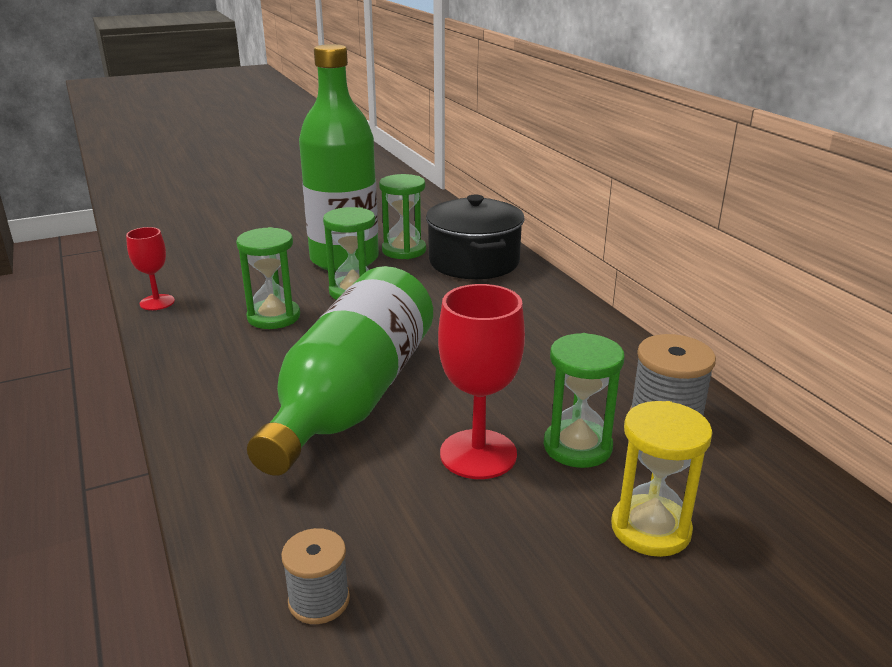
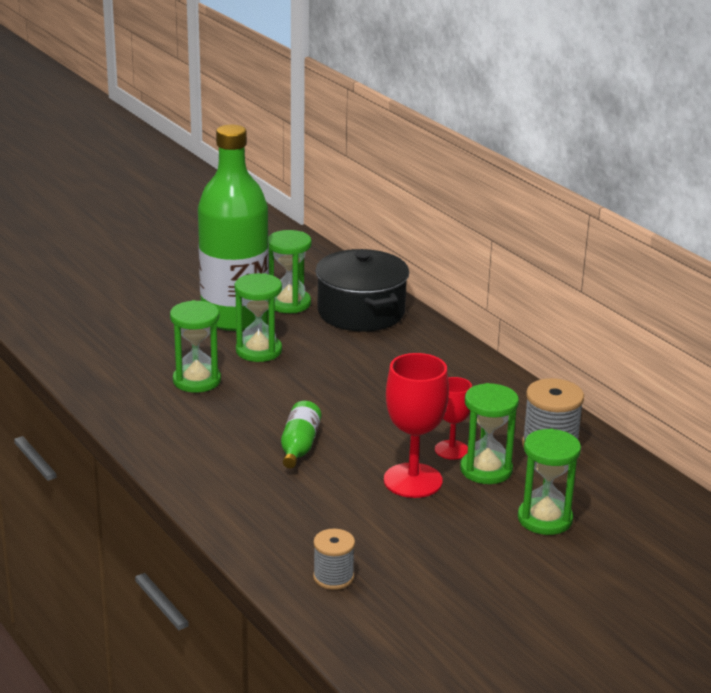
camera: 10 degrees left, 0 degrees up
red goblet [126,227,175,310] -> red goblet moved to [435,377,472,460]
green bottle [247,266,433,476] -> green bottle [281,401,321,468], size x0.40
yellow hourglass [611,401,713,557] -> green hourglass [518,429,581,535]

